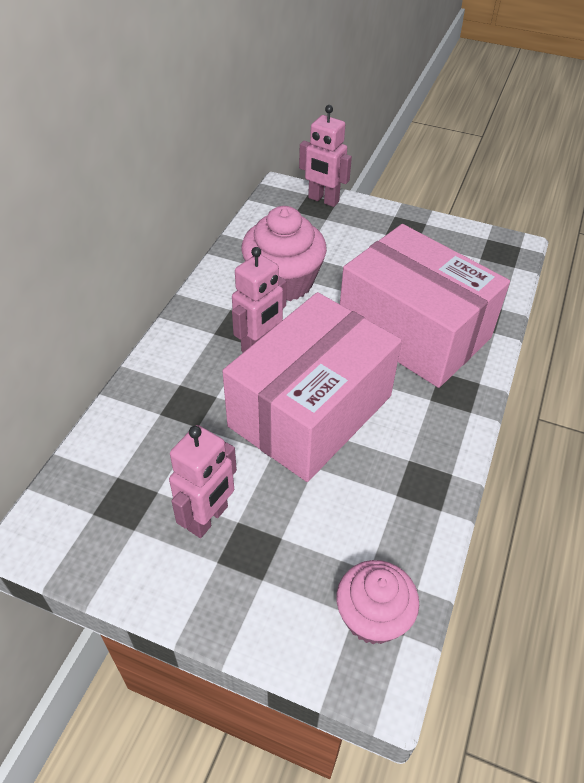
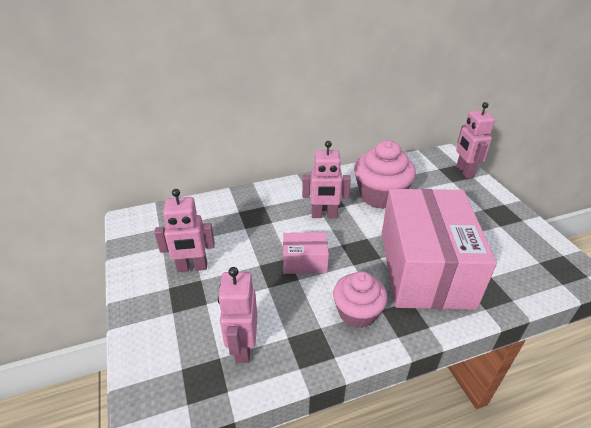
camera: 50 degrees right, 10 degrees down
pink box [222,292,402,482] -> pink box [283,232,329,274], size x0.43
pink cupcake [336,560,419,645] -> pink cupcake moved to [333,271,388,328]
none -> pink robot [218,267,257,363]

